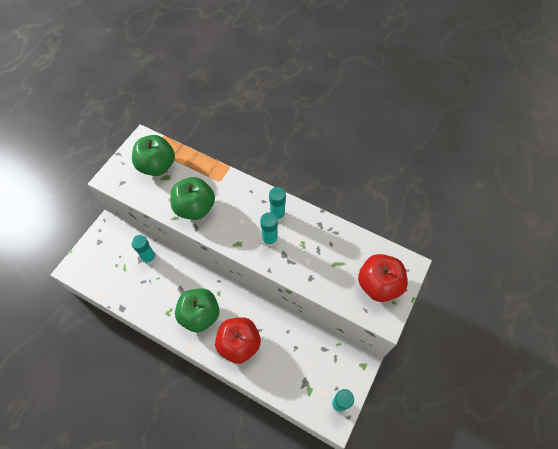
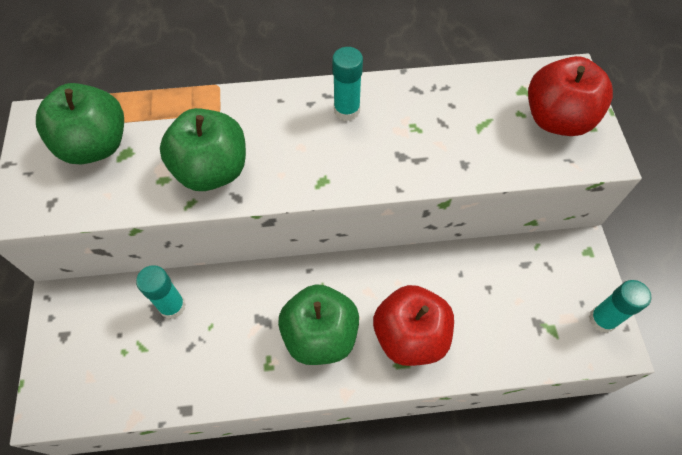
camera: 35 degrees left, 0 degrees up
turquoise glue stick [260,212,278,247] -> none

